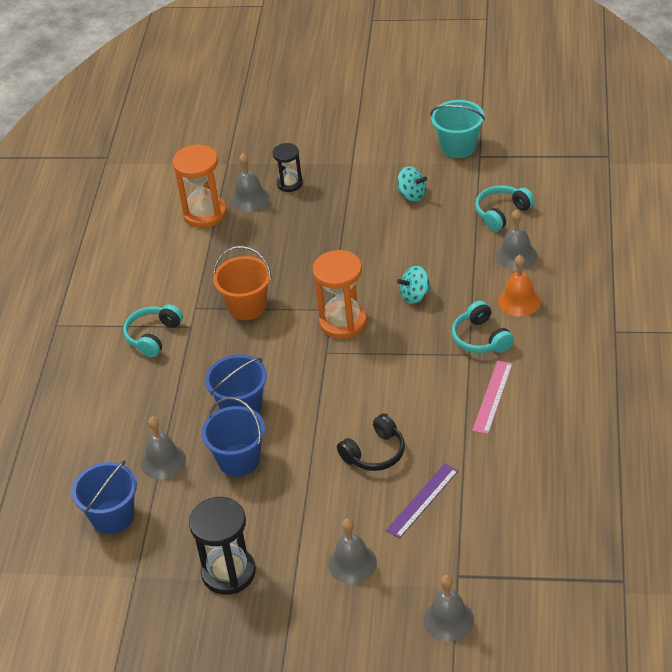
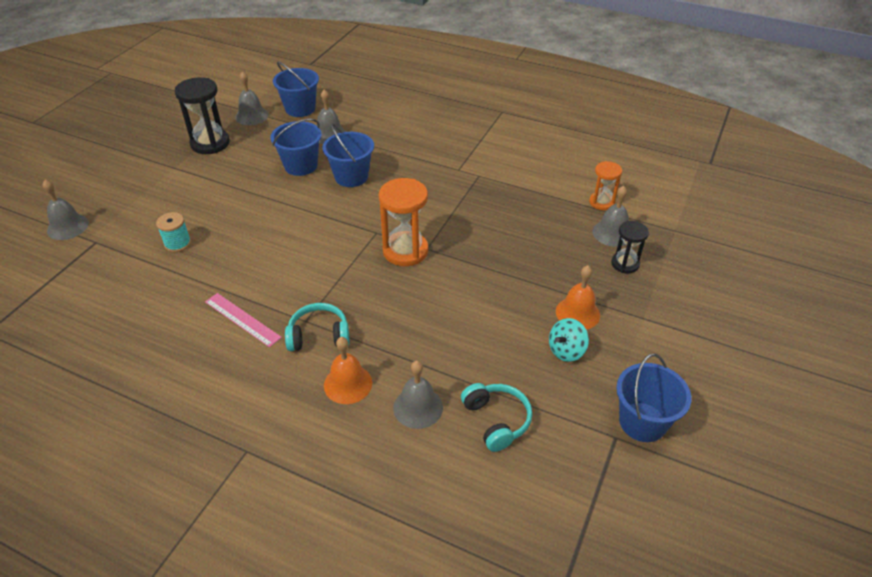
camera: 105 degrees right, 0 degrees up
turquoise headphones [123,304,183,357] -> none
orange hourglass [172,144,227,228] -> orange hourglass [589,161,622,210], size x0.60
orange bucket [213,246,272,320] -> none
grey bell [328,518,377,584] -> grey bell moved to [235,71,268,125]
black headphones [337,413,405,471] -> none
purple ruler [386,463,458,539] -> turquoise spool [156,212,191,252]
turquoise spinning top [397,266,431,304] -> none
turquoise bucket [430,100,485,158] -> blue bucket [616,354,692,442]
none -> orange bell [556,265,600,330]

